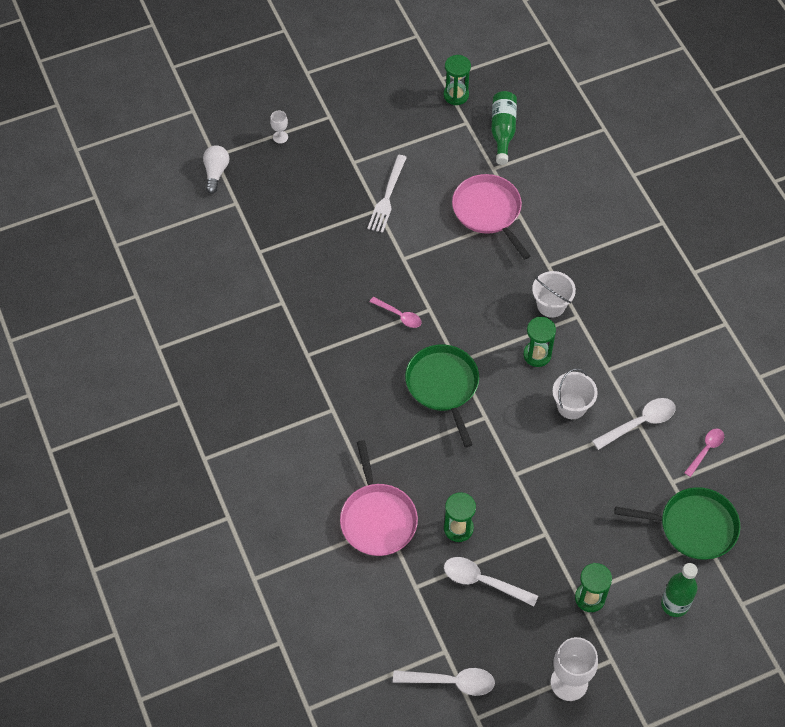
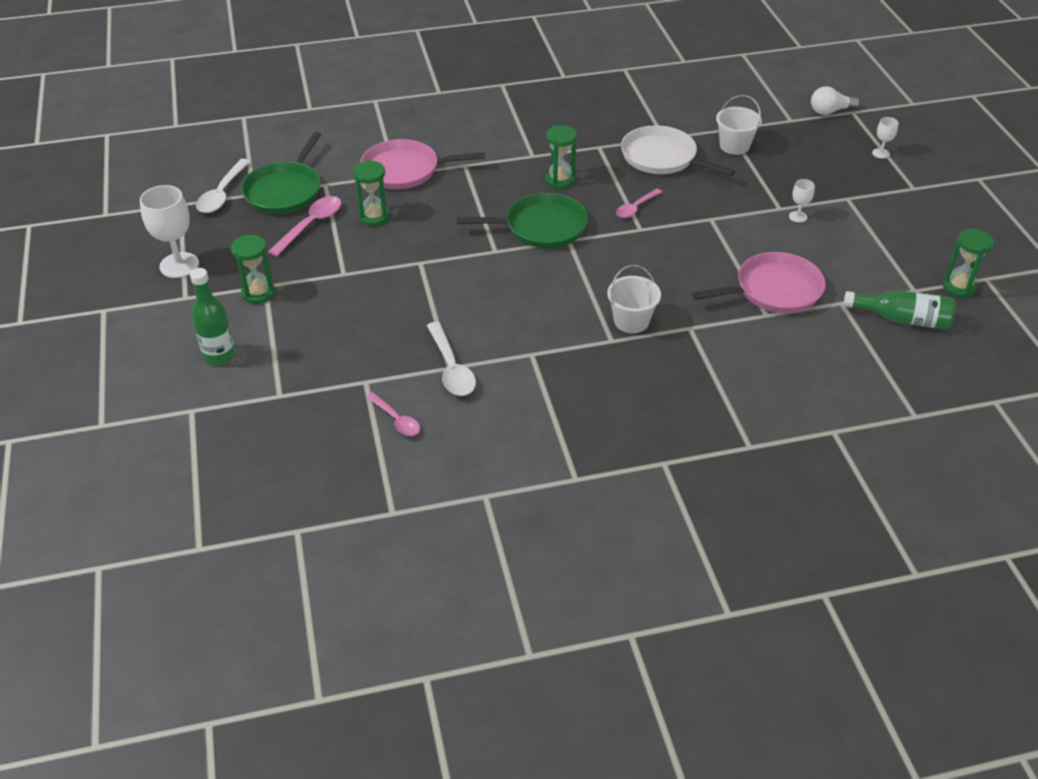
camera: 100 degrees right, 15 degrees down
white light bulb [203,145,229,194] -> white light bulb turned 150 degrees clockwise [811,86,860,115]
white fork [367,155,407,233] -> white goblet [789,179,815,223]
white spoon [444,557,538,606] -> pink spoon [268,196,341,257]
green hourglass [523,317,556,367] -> green hourglass moved to [545,125,577,189]
white bucket [552,368,598,419] -> white bucket moved to [716,95,762,155]
green pan [614,487,740,560] -> green pan moved to [241,132,321,214]
none -> white pan [621,125,735,176]

